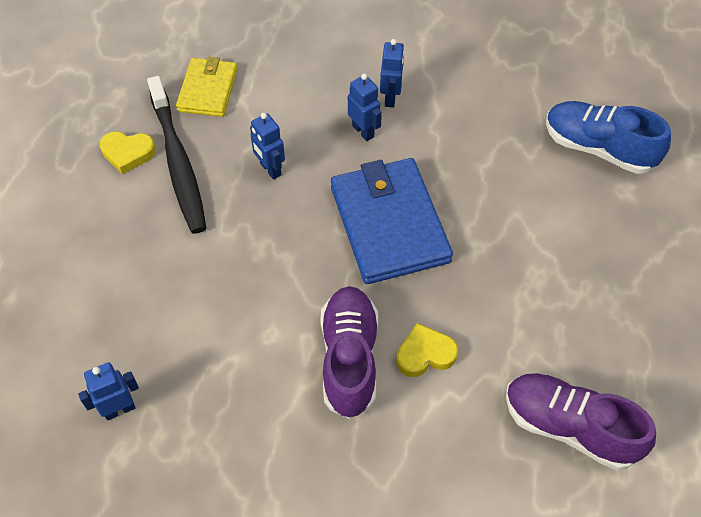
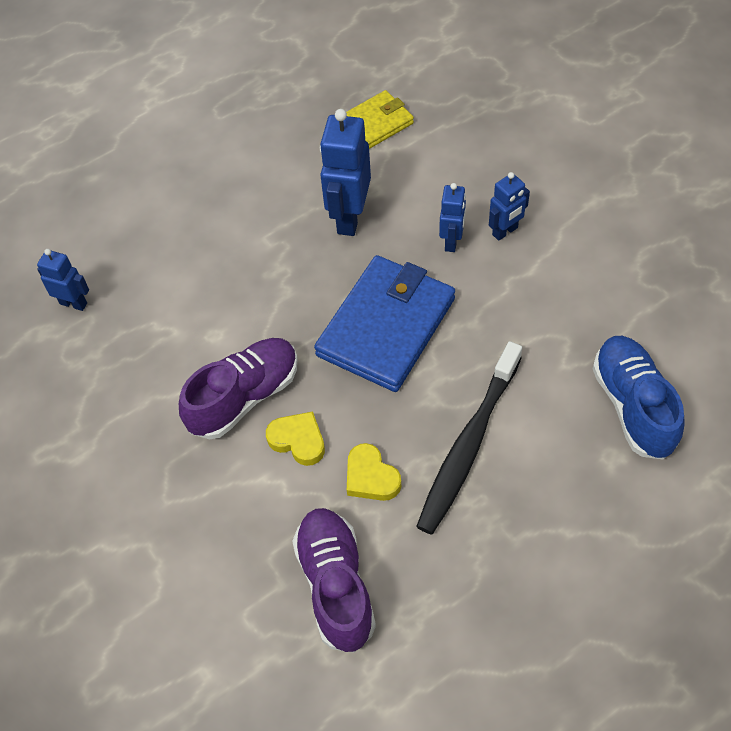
camera: 50 degrees right, 0 degrees up
yellow heart [100,131,156,174] -> yellow heart moved to [347,443,401,501]
black toothbrush [147,76,206,234] -> black toothbrush moved to [416,341,522,534]
blue robot [250,113,285,180] -> blue robot [320,109,371,236], size x1.75

